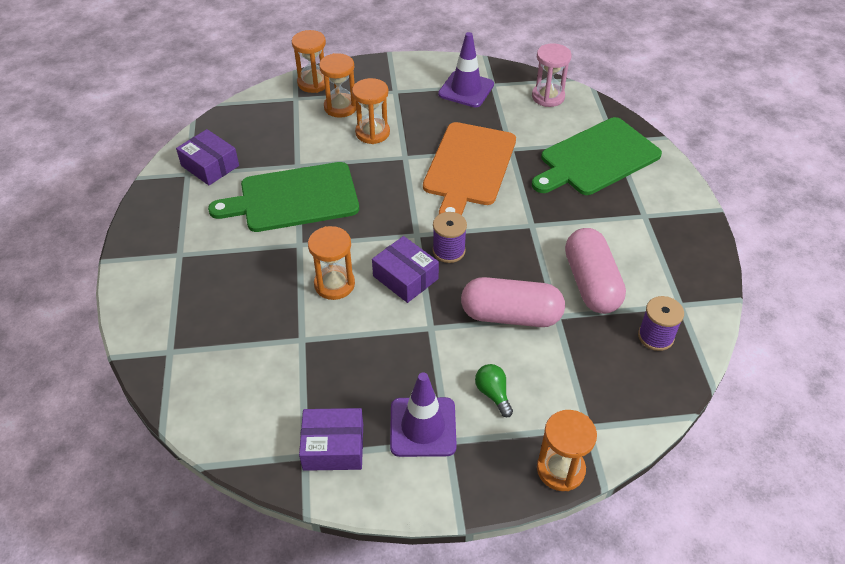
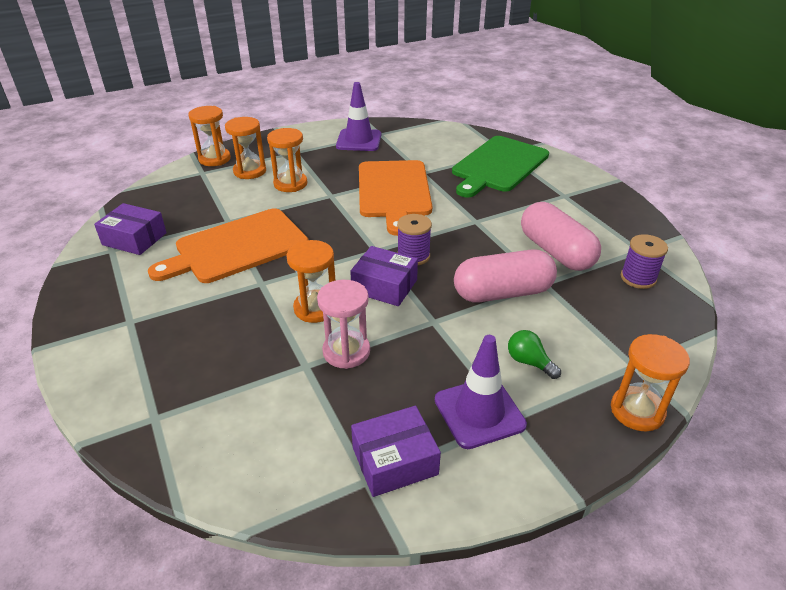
camera: 20 degrees left, 10 degrees down
green cutting board [208,162,359,232] -> orange cutting board [148,208,308,283]
pink hourglass [532,43,572,107] -> pink hourglass moved to [317,280,370,369]

